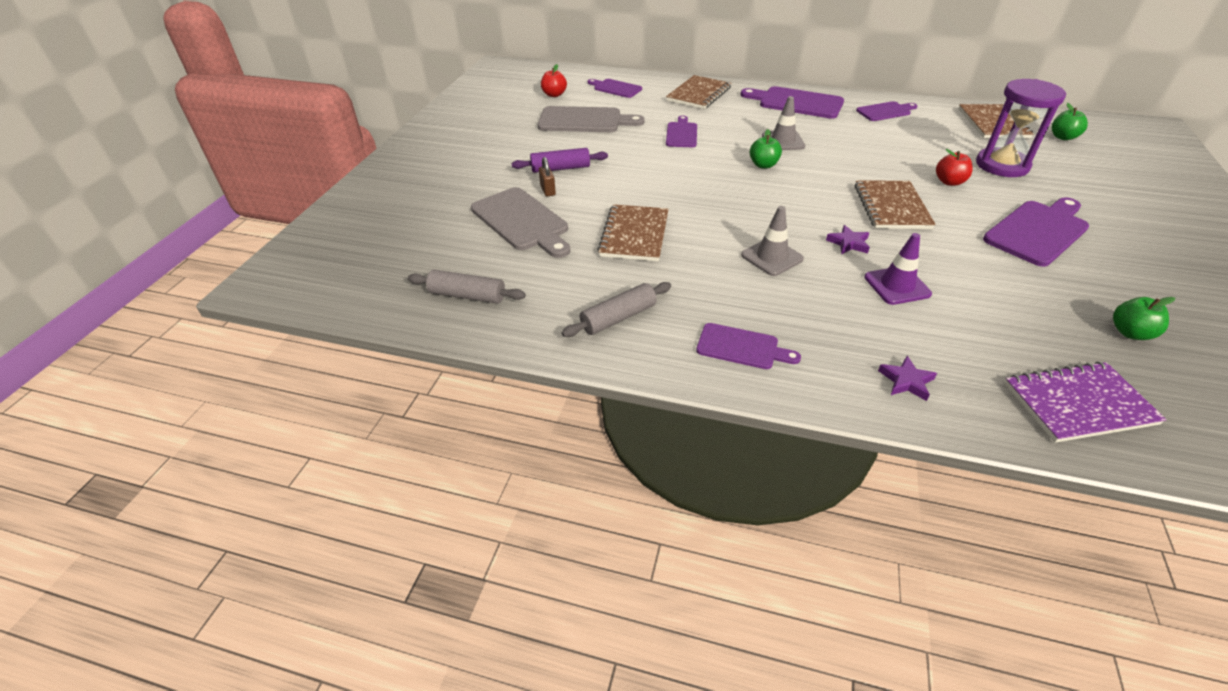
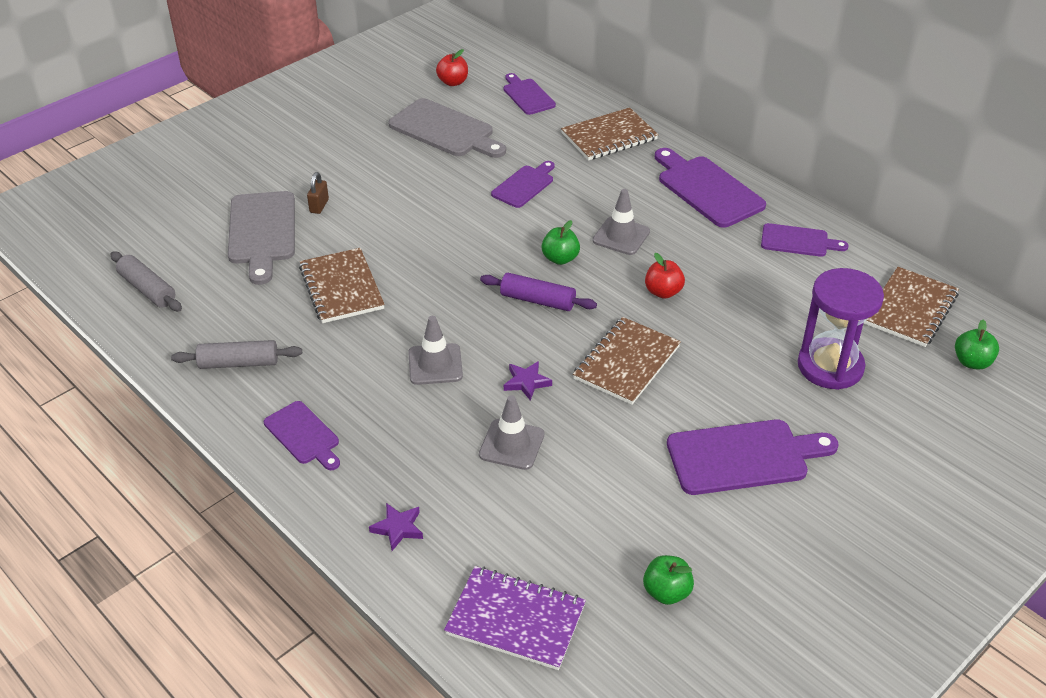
camera: 30 degrees right, 0 degrees up
purple rolling pin [512,148,608,173] -> purple rolling pin moved to [480,273,597,311]
brown notebook [597,204,668,261] -> brown notebook turned 60 degrees counterclockwise [299,248,385,323]
purple traffic cone [864,233,932,305] -> grey traffic cone [479,395,544,470]
red apple [936,149,973,186] -> red apple moved to [645,253,685,299]

